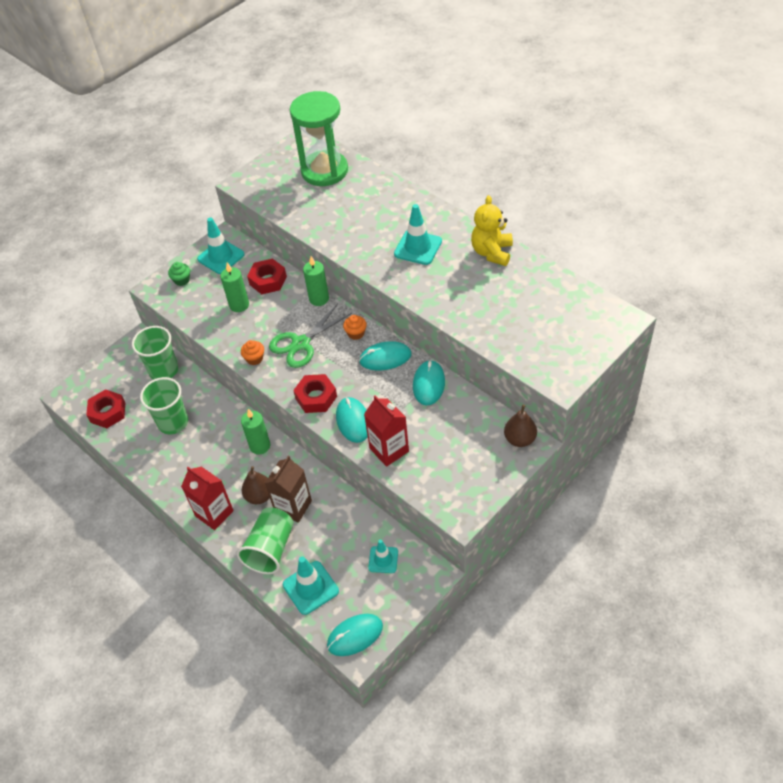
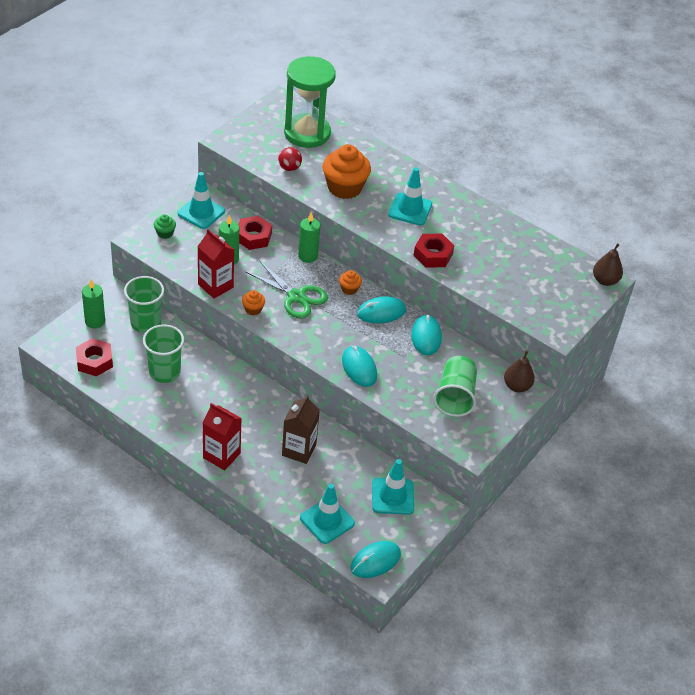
camera: 15 degrees left, 5 degrees down
green cup [237,508,294,574] -> green cup moved to [433,356,477,417]
green candle [241,409,270,455] -> green candle moved to [82,279,105,328]
brown pear [242,466,270,504] -> brown pear moved to [593,243,623,286]
green scissors [269,304,352,368] -> green scissors turned 90 degrees counterclockwise [246,260,328,319]
red nut [293,374,337,413] -> red nut moved to [414,234,454,268]
red carton [364,396,409,467] -> red carton moved to [197,229,234,299]
turquoise traffic cone [368,540,398,573] -> turquoise traffic cone [372,459,414,515], size x1.57
yellow teddy bear [471,195,513,266] -> none
none -> red ball [278,147,302,171]
none -> orange cupcake [323,144,371,199]

